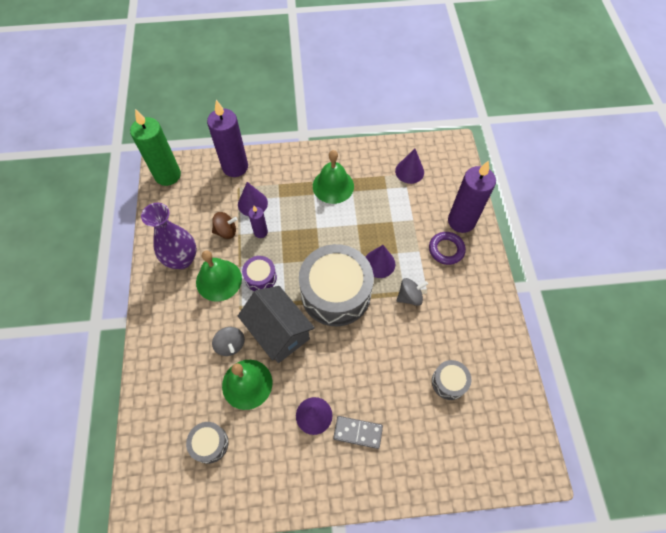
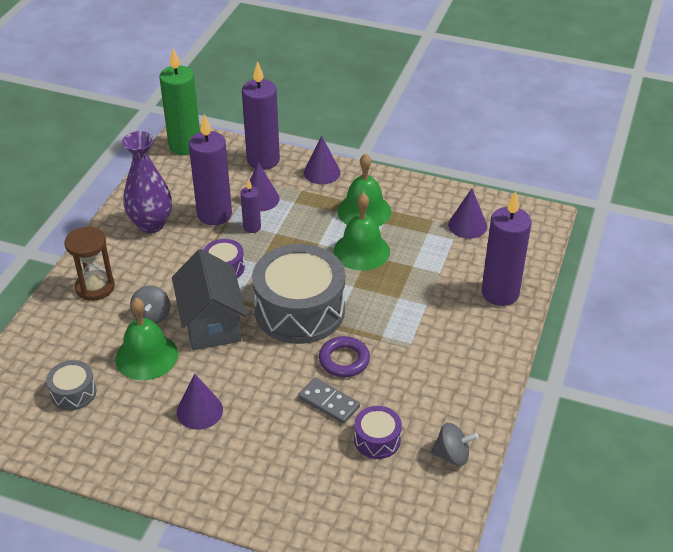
camera: 25 degrees right, 20 degrees down
green bell [196,250,242,302] -> green bell moved to [334,193,390,271]
brown spinning top [212,212,238,239] -> purple candle [189,114,232,225]
grey domino [333,416,383,449] -> grey domino moved to [298,378,360,424]
purple cone [366,245,395,278] -> purple cone moved to [304,136,340,184]
grey spinning top [397,278,428,306] -> grey spinning top moved to [431,423,478,466]
purple ring [429,232,466,265] -> purple ring moved to [319,336,370,377]
grey drum [432,360,471,400] -> purple drum [354,406,402,459]
none -> brown hourglass [65,227,115,301]

